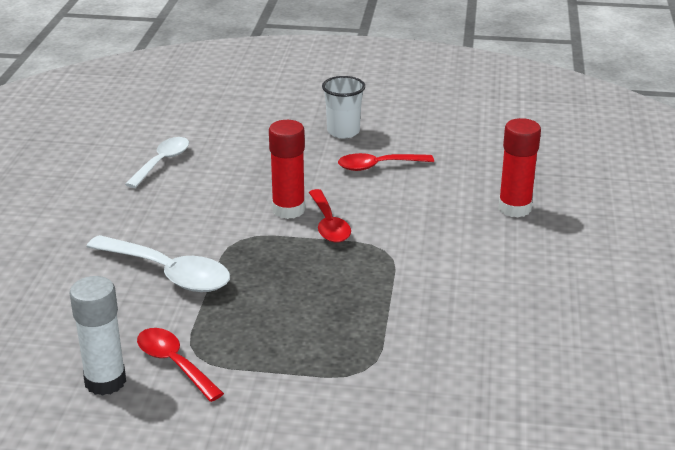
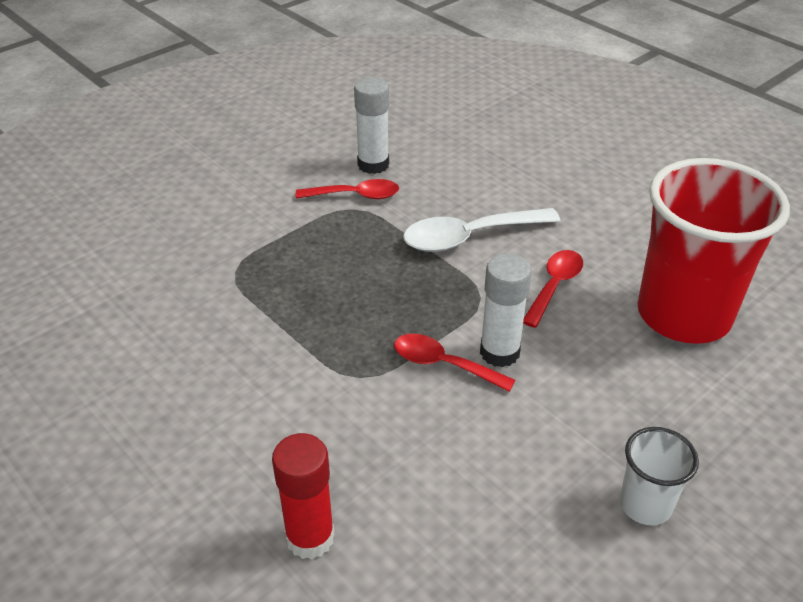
camera: 130 degrees right, 10 degrees up
white spoon [125,137,189,188] -> red cup [638,158,790,344]
red glue stick [269,120,305,219] -> white glue stick [480,254,531,367]
red spoon [338,153,434,171] -> red spoon moved to [523,250,583,328]

